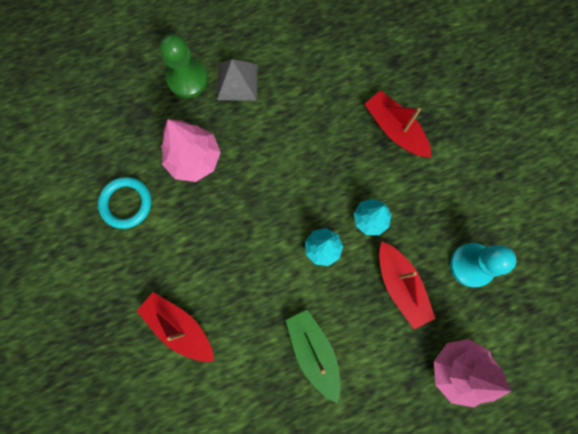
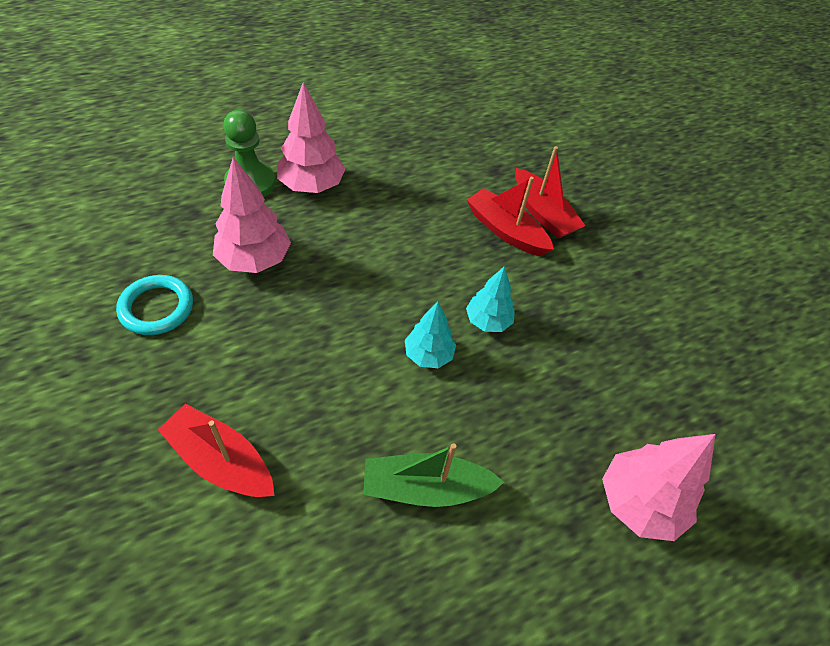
camera: 10 degrees left, 25 degrees down
grey pyramid [217,59,257,100] -> pink tree [277,82,346,193]
green boat [286,310,340,403] -> green boat turned 60 degrees counterclockwise [363,443,504,507]
red boat [379,242,436,329] -> red boat moved to [515,146,585,239]
turquoise pawn [450,243,516,287] -> none

